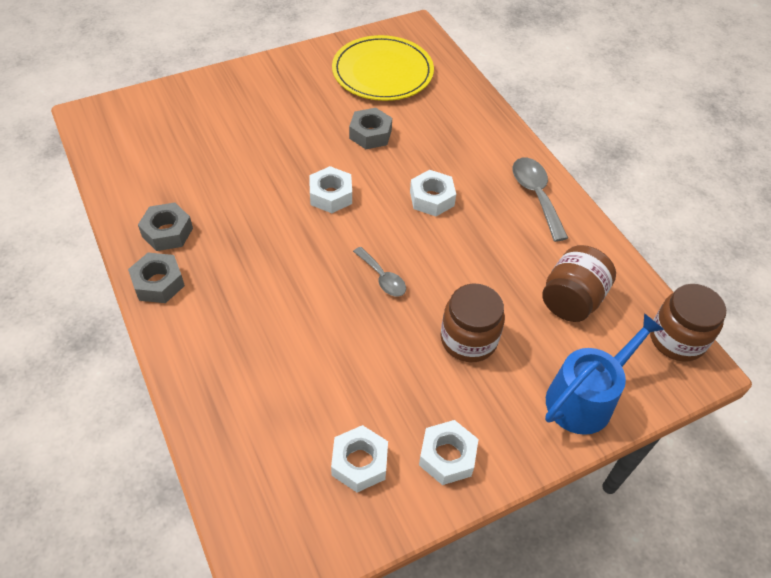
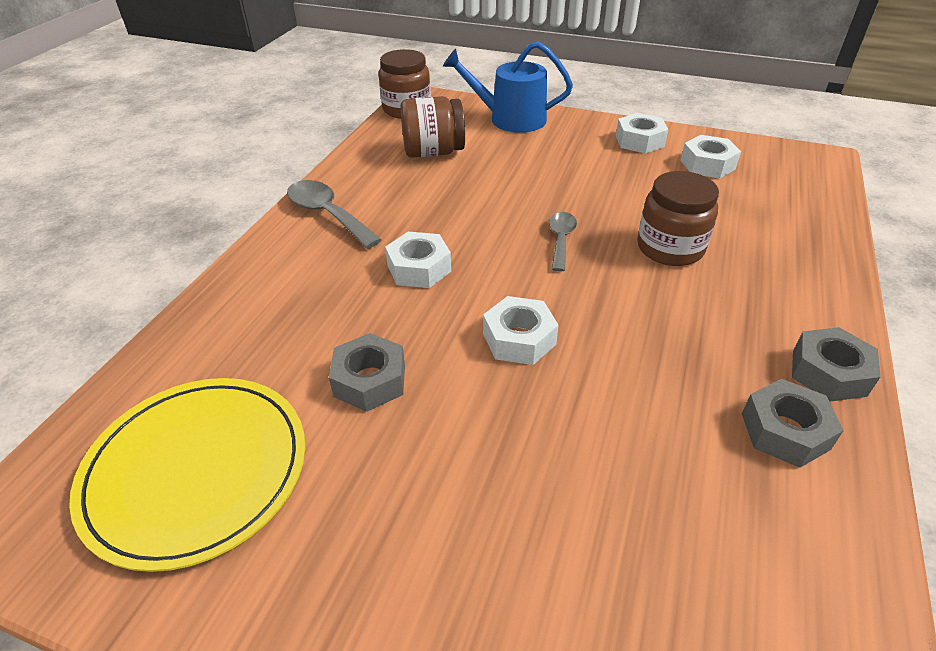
camera: 130 degrees left, 10 degrees down
brown jar [441,284,505,362] -> brown jar moved to [637,171,719,266]
grey spoon [513,158,568,242] -> grey spoon turned 105 degrees clockwise [287,180,382,249]

